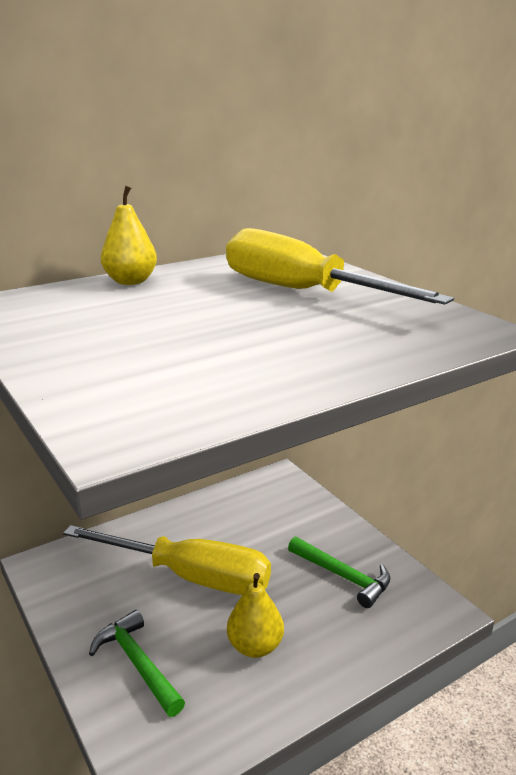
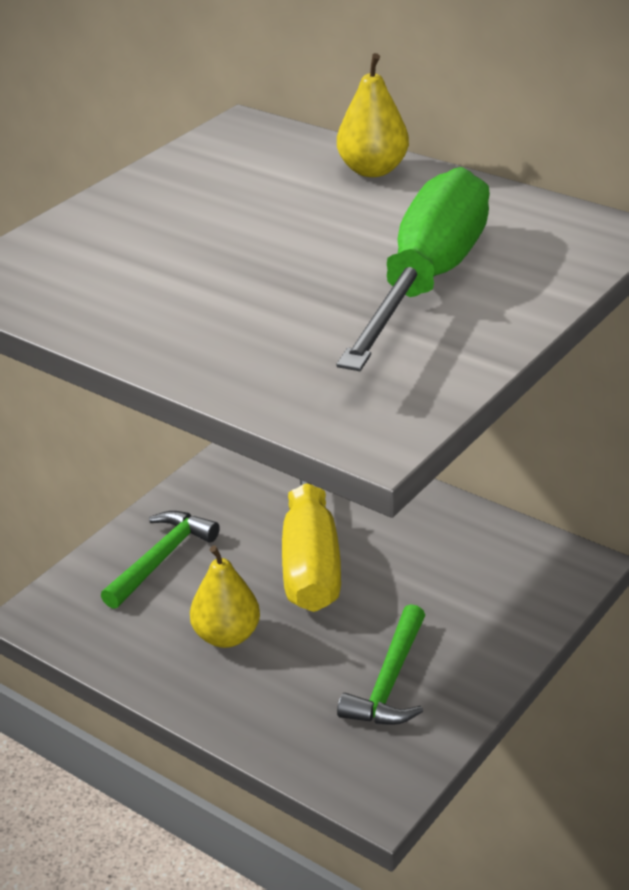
camera: 70 degrees right, 10 degrees up
yellow screwdriver [226,228,454,305] -> green screwdriver [337,167,490,371]

